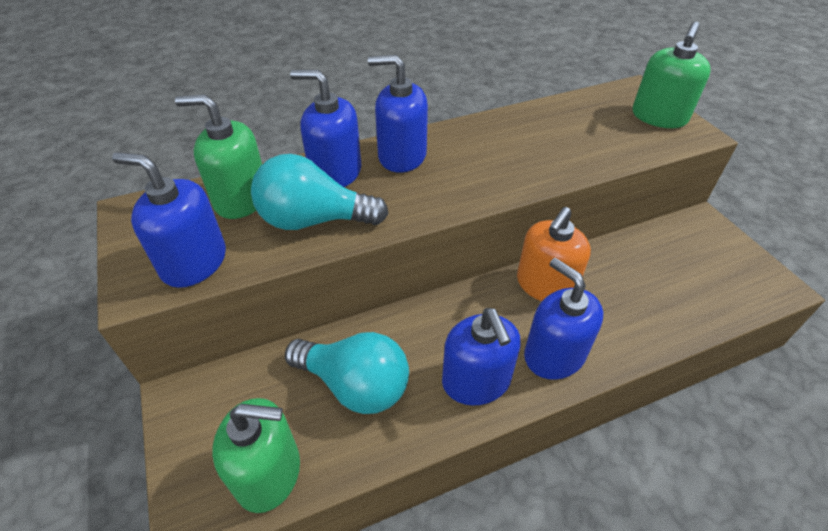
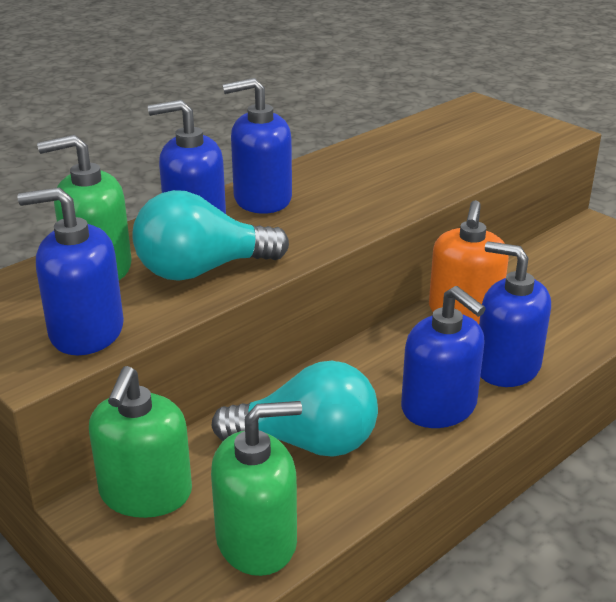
camera: 20 degrees left, 15 degrees down
green soap dispenser [632,21,711,128] -> green soap dispenser moved to [89,366,192,518]

